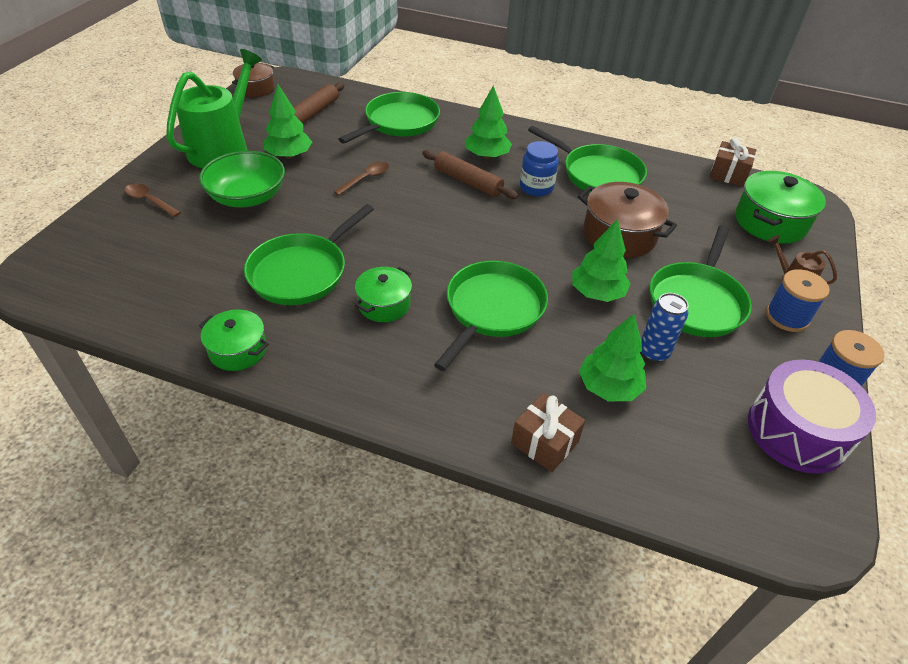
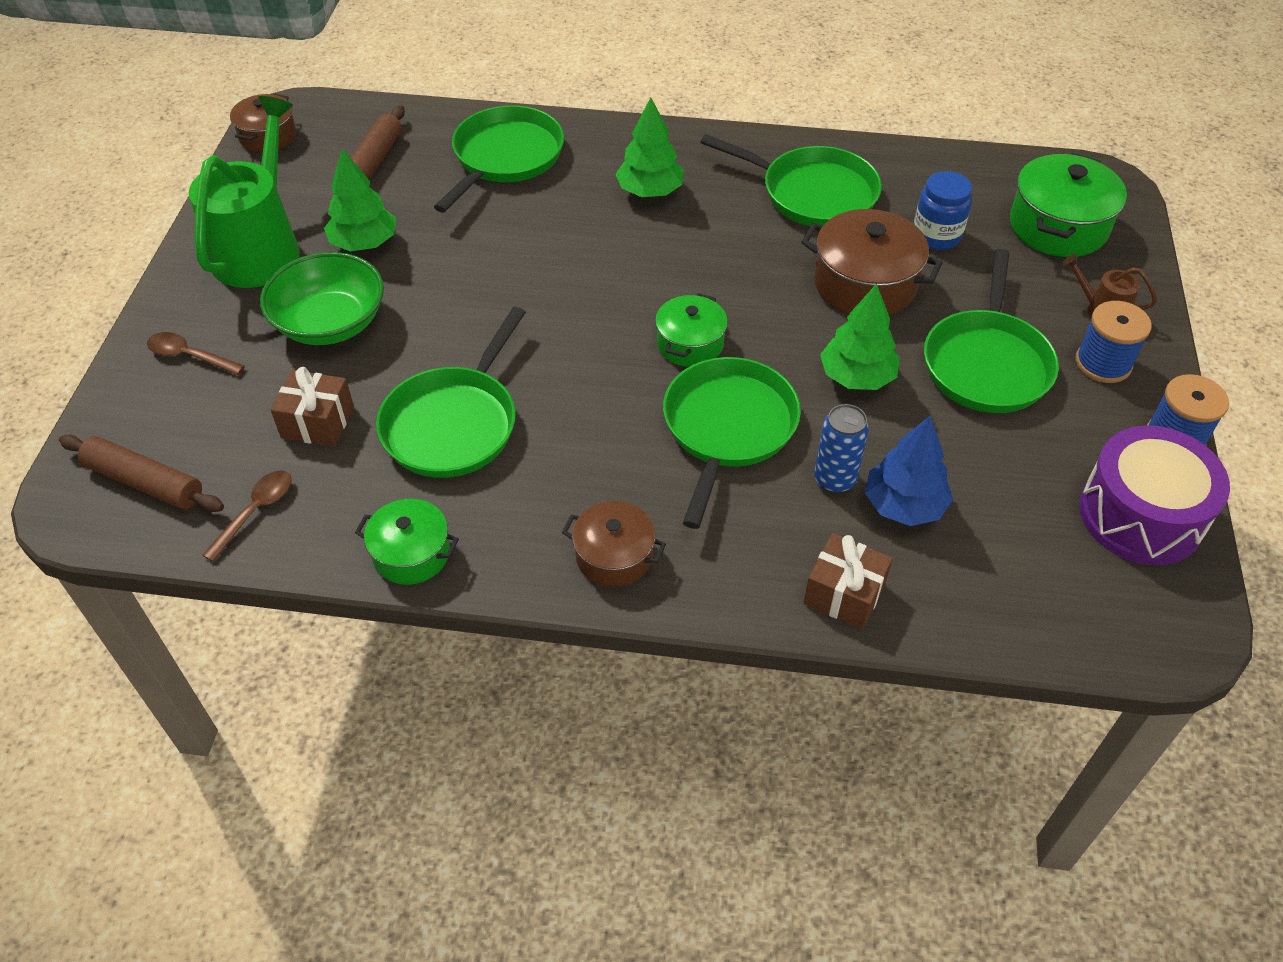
camera: 10 degrees left, 5 degrees up
brown spoon [333,162,389,196] -> brown spoon moved to [202,470,292,562]
green pot [355,267,412,322] -> green pot moved to [655,293,728,367]
brown rolling pin [422,150,518,199] -> brown rolling pin moved to [59,434,224,512]
blue jar [520,141,559,197] -> blue jar moved to [914,171,972,250]
green tree [579,314,646,401] -> blue tree [865,416,953,526]
blue can [641,293,689,362] -> blue can moved to [814,404,869,493]
brown gift [710,138,756,187] -> brown gift moved to [271,367,354,447]
none -> brown pot [562,501,666,587]

